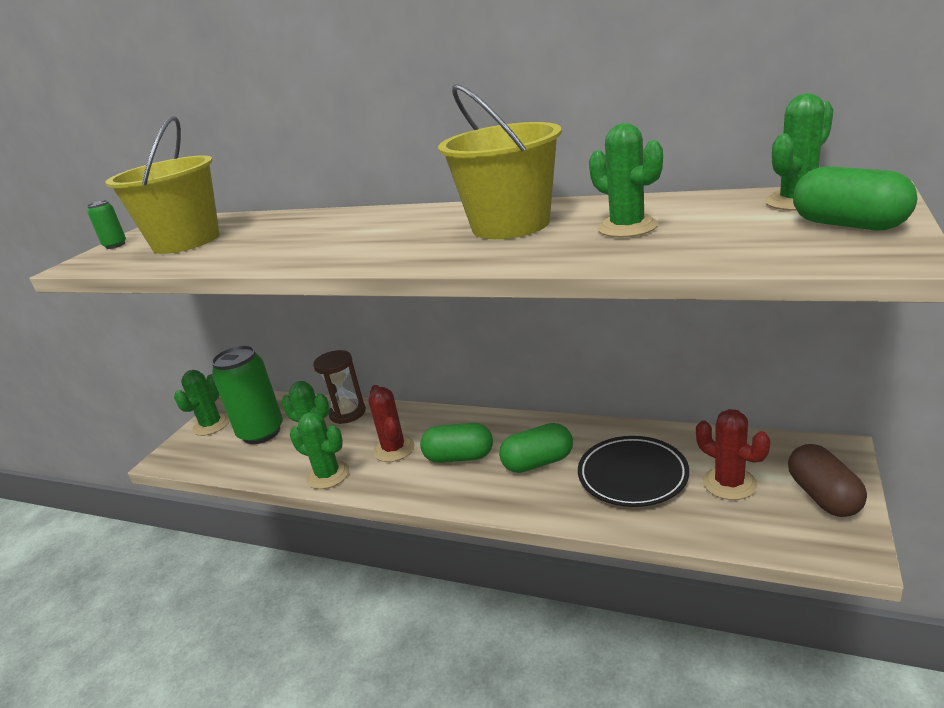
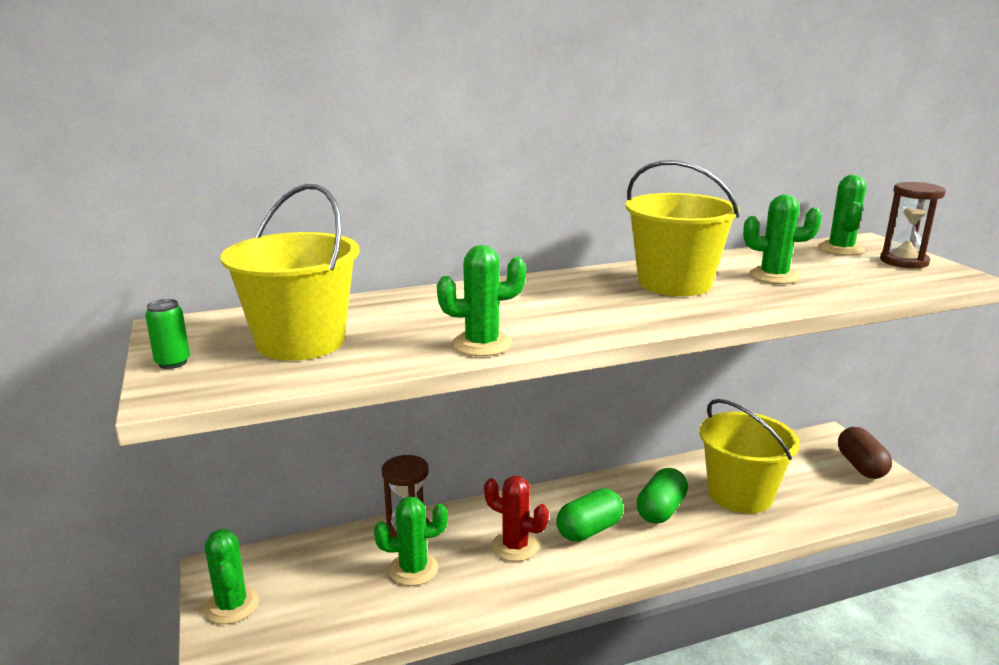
camera: 45 degrees left, 5 degrees down
green can [211,345,283,444] -> none
green cactus [290,412,349,489] -> green cactus moved to [437,245,526,356]
black plate [578,436,689,507] -> yellow bucket [700,399,800,514]
red cactus [696,409,770,500] -> none
brown capsule [788,444,867,517] -> brown capsule turned 45 degrees clockwise [838,427,892,479]
green capsule [793,166,917,230] -> brown hourglass [880,182,946,269]

